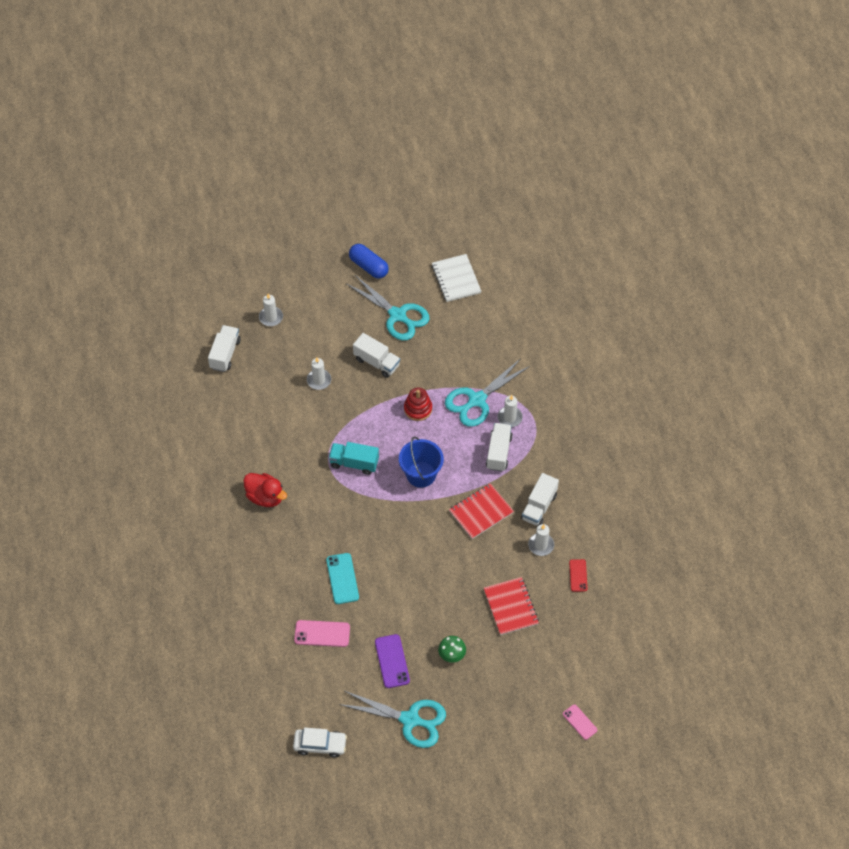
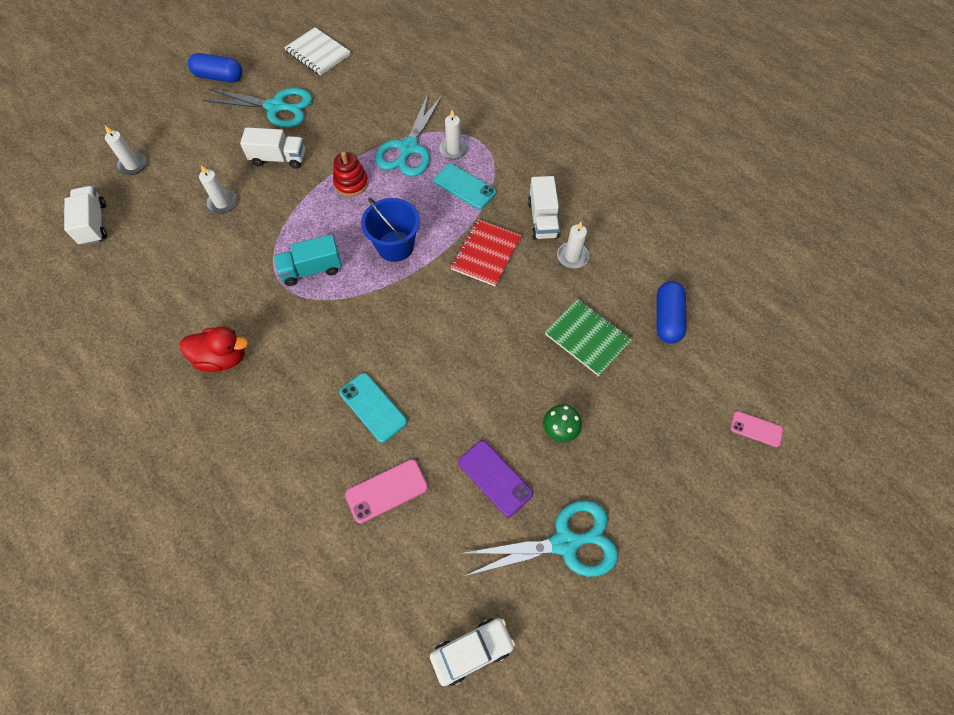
camera: 30 degrees left, 5 degrees up
red notebook [484,577,539,635] -> green notebook [545,299,632,376]
white truck [486,423,513,472] -> turquoise phone [434,164,496,209]
red phone [569,559,588,592] -> none
none -> blue capsule [656,281,687,344]

